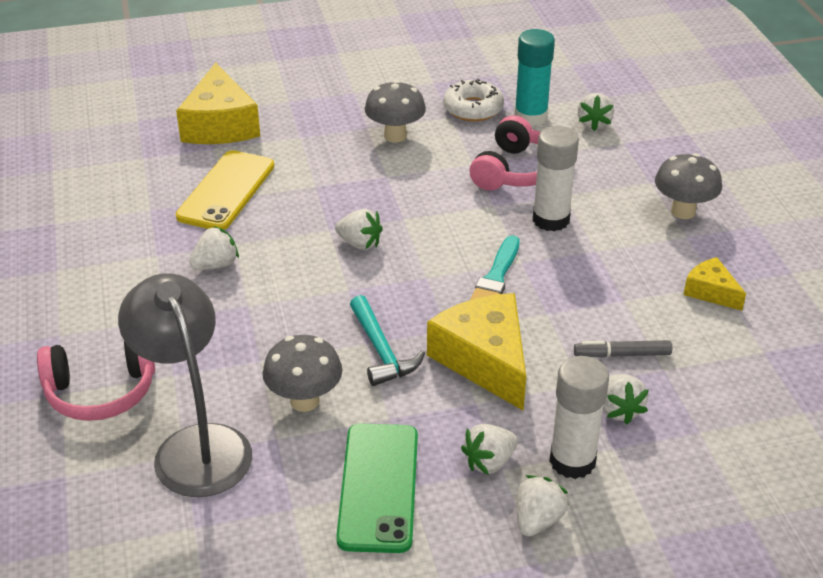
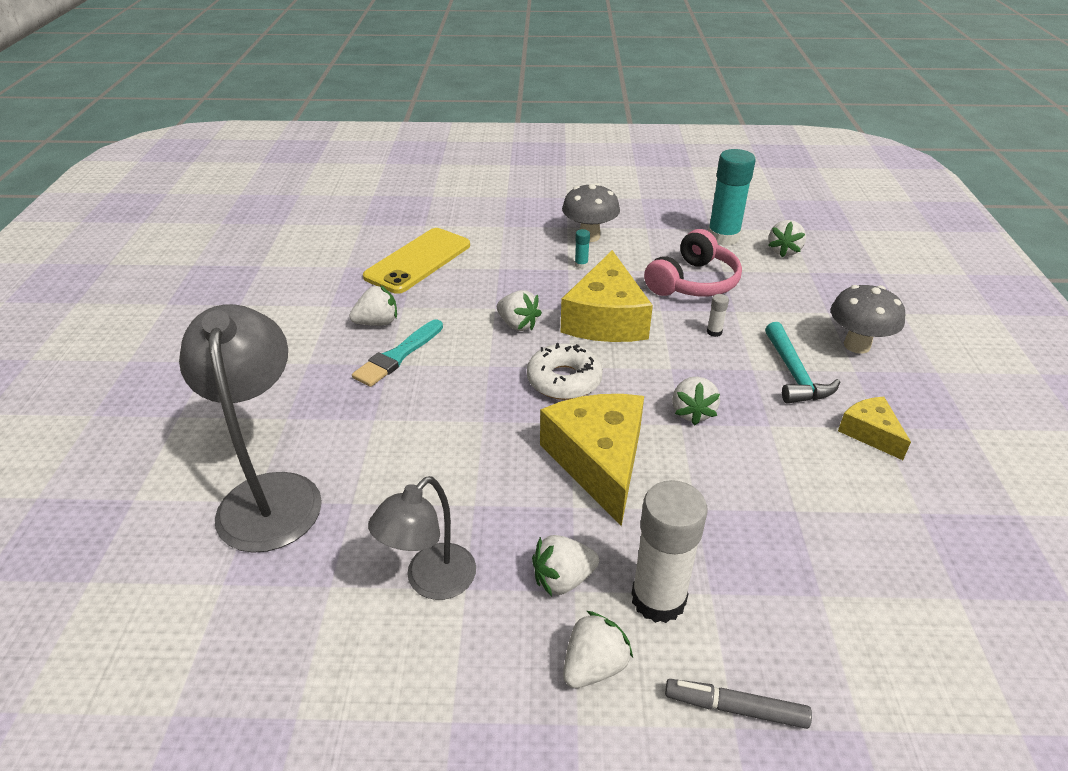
camera: 15 degrees right, 0 degrees up
pink headphones [37,341,155,421] -> none
yellow cheese [176,63,260,144] -> yellow cheese moved to [561,250,653,342]
grey mushroom [263,335,342,412] -> none
green phone [336,423,418,553] -> grey lamp [368,476,476,600]
turquoise hammer [350,295,425,386] -> turquoise hammer moved to [765,322,840,404]
white donut [443,79,504,121] -> white donut moved to [527,343,603,400]
turquoise brush [470,235,520,300] -> turquoise brush moved to [352,319,443,387]
white glue stick [533,126,579,232] -> white glue stick [707,294,729,337], size x0.40
grey marker [574,340,672,358] -> grey marker moved to [665,679,812,729]
white strawberry [603,374,649,424] -> white strawberry moved to [672,377,720,425]
none -> turquoise glue stick [575,229,590,269]

